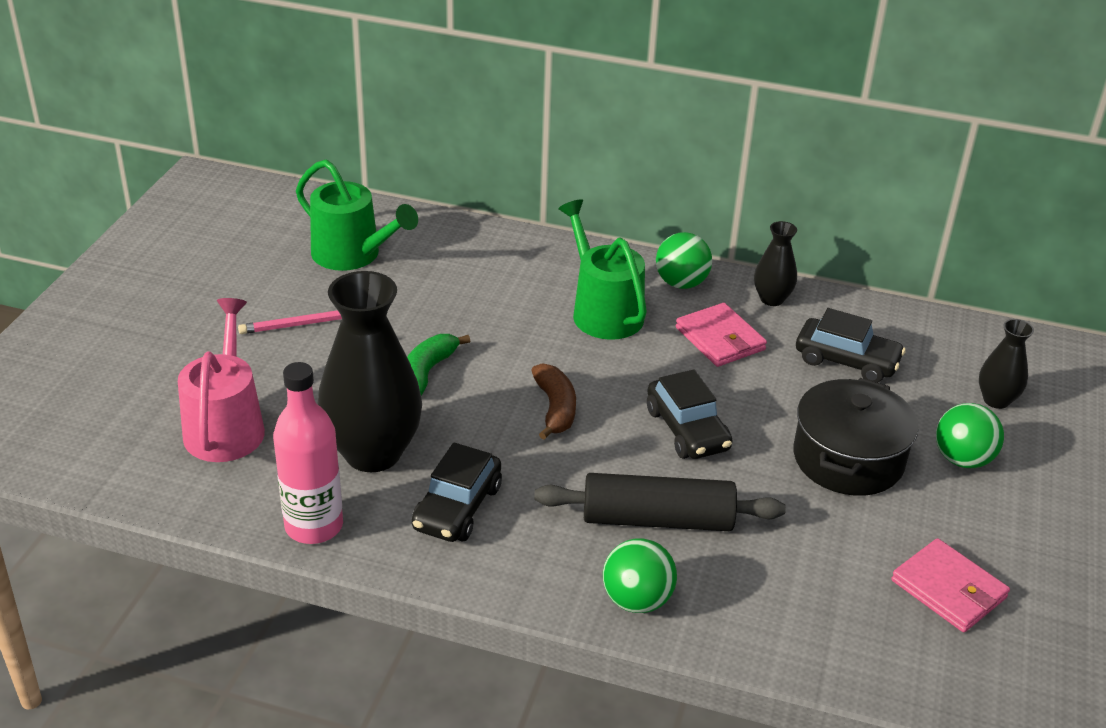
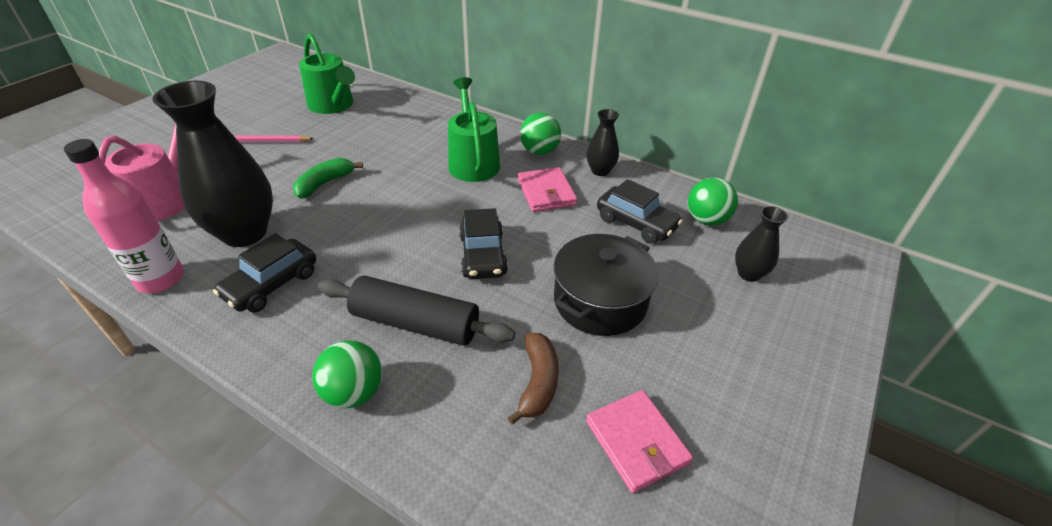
camera: 15 degrees right, 5 degrees up
brown banana [531,363,576,440] -> brown banana moved to [508,333,559,424]
green ball [936,403,1004,468] -> green ball moved to [688,178,738,226]

